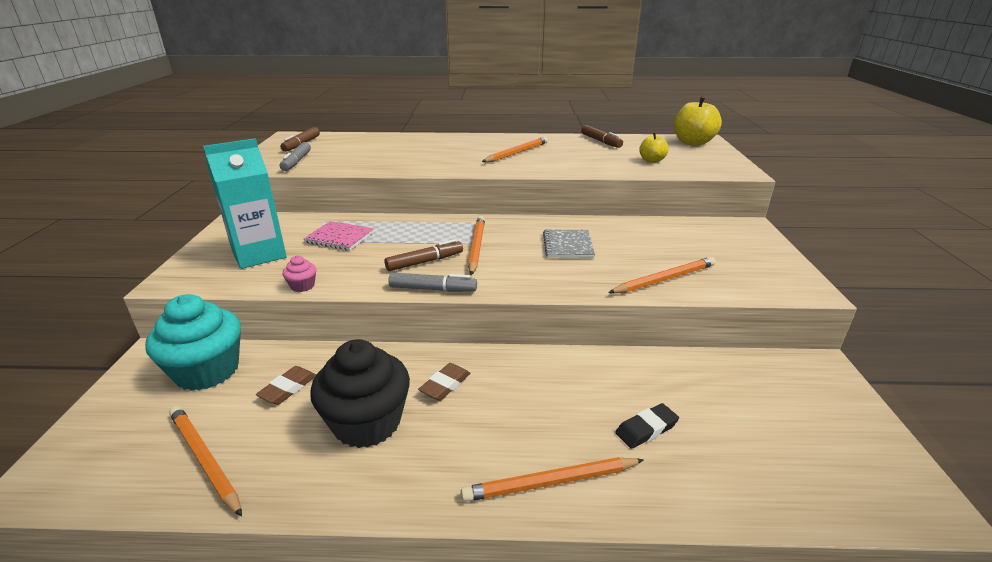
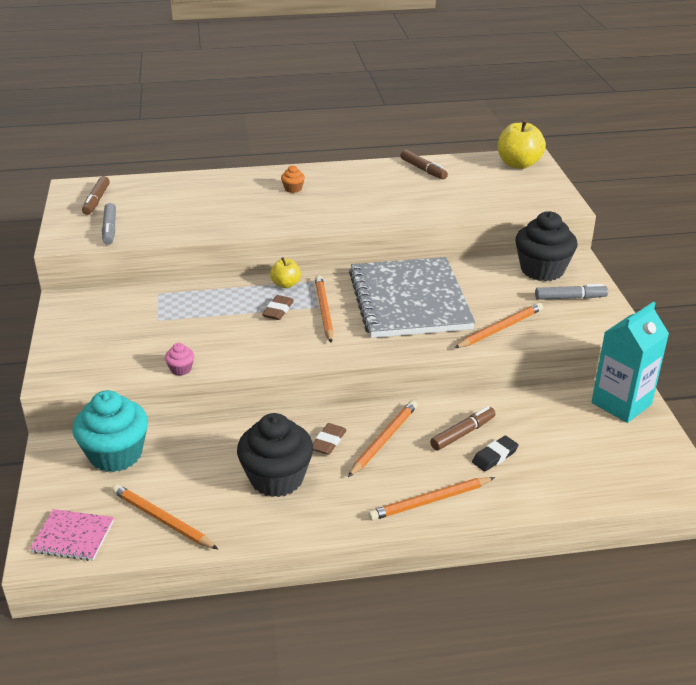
camera: 10 degrees left, 5 degrees up
turquoise carton [203,138,287,269] -> turquoise carton moved to [592,302,669,423]
brown eraser [256,366,316,405] -> brown eraser moved to [262,295,294,320]
pink notebook [303,221,374,251] -> pink notebook moved to [30,509,114,561]
brown marker [384,239,463,271] -> brown marker moved to [430,406,496,451]
grey marker [388,273,477,292] -> grey marker moved to [535,284,608,300]
orange pencil [482,137,548,162] -> orange pencil moved to [348,400,417,477]
grey notebook [543,229,595,258] -> grey notebook [349,257,475,338], size x2.35
yellow apple [639,132,669,163] -> yellow apple moved to [270,257,301,288]
none -> orange cupcake [281,165,305,193]
none -> black cupcake [515,211,577,281]

